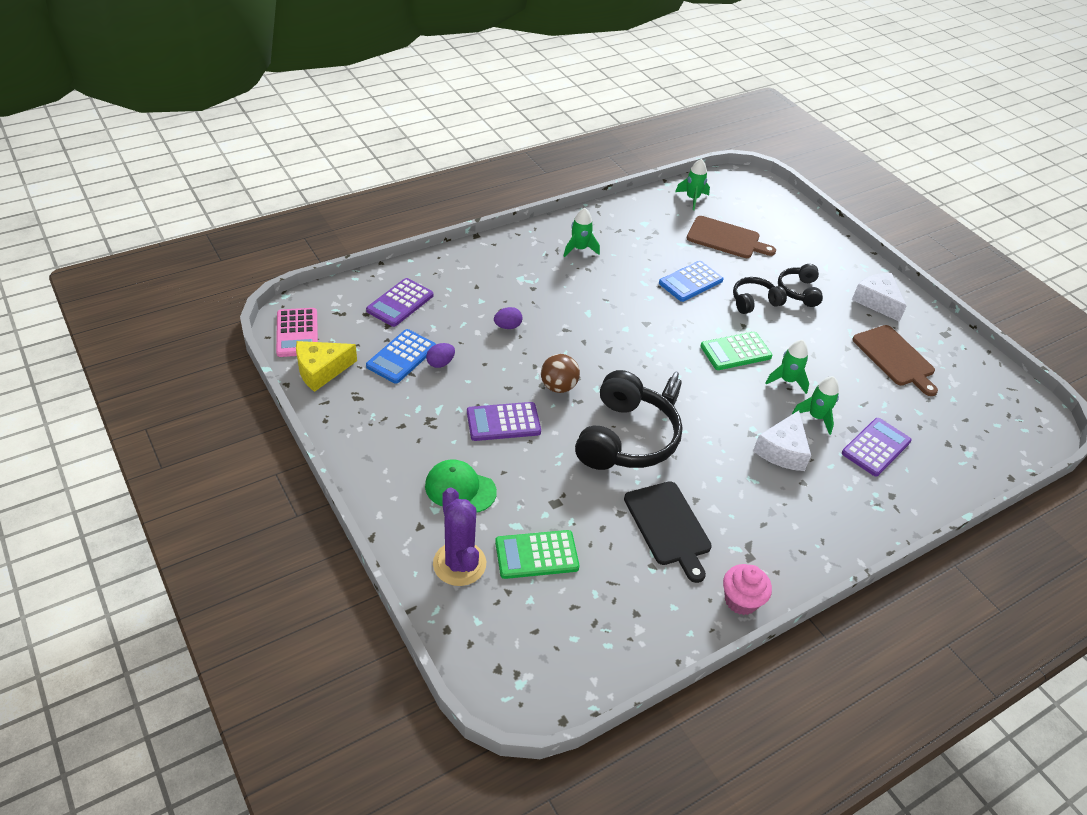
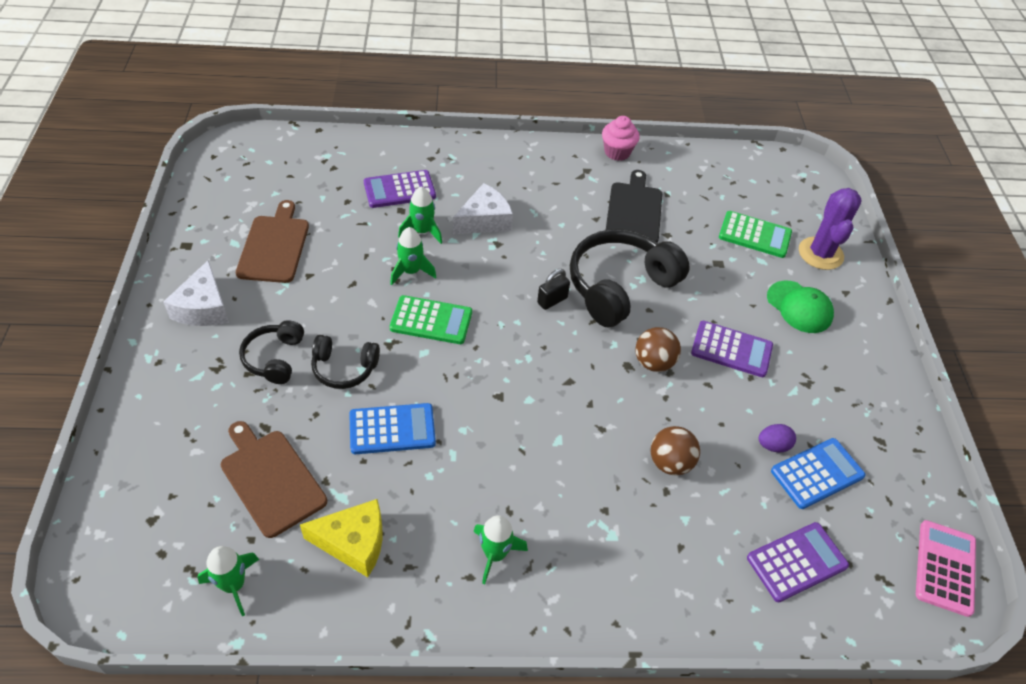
camera: 150 degrees left, 5 degrees up
yellow cheese [296,341,357,392] -> yellow cheese moved to [300,499,383,577]
purple egg [494,307,523,329] -> brown ball [651,426,700,475]
black headphones [778,264,823,307] -> black headphones turned 150 degrees clockwise [239,320,304,384]

